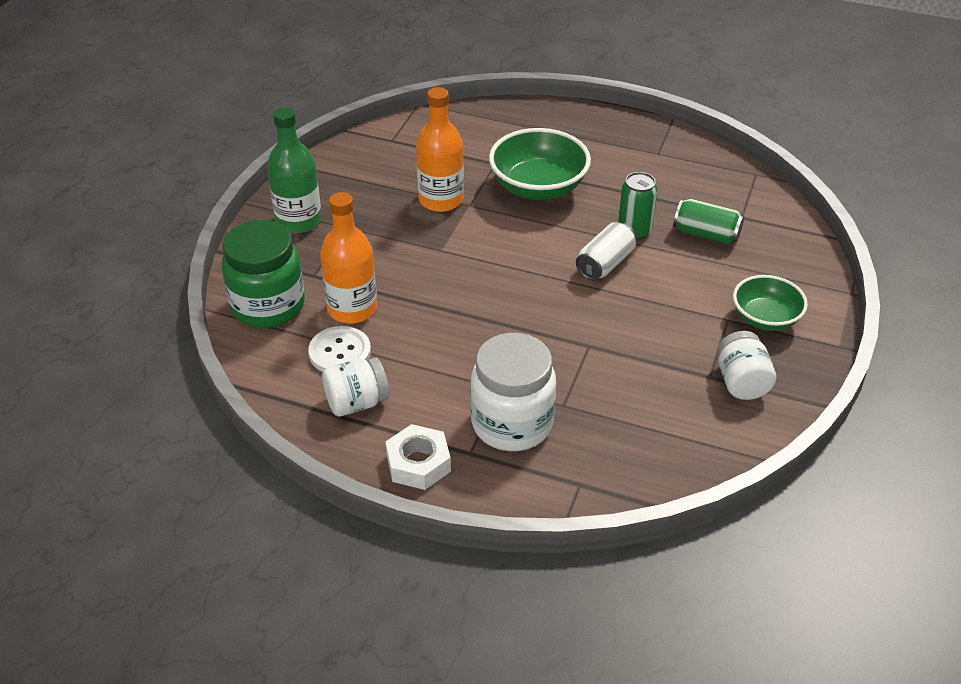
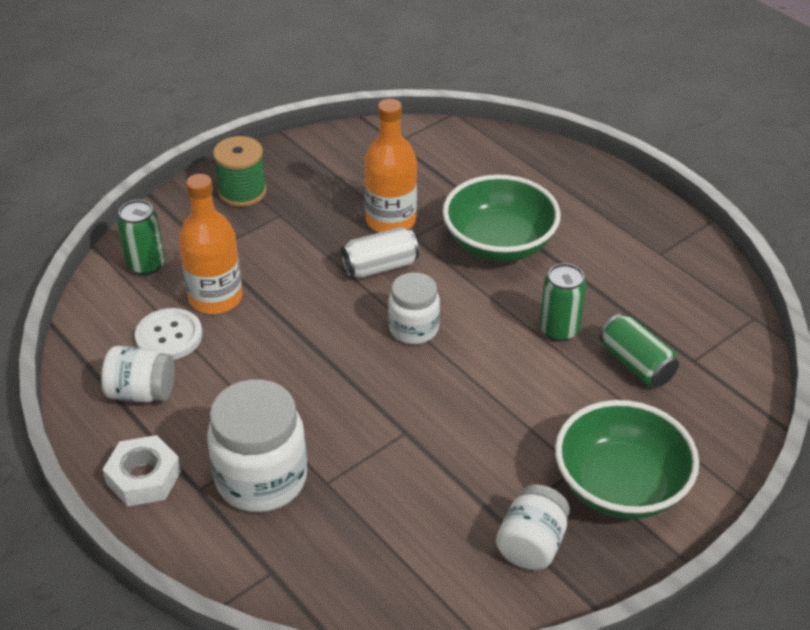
camera: 30 degrees right, 0 degrees up
green jar [222,220,305,328] -> green can [117,200,165,275]
green bottle [267,107,322,233] -> green spool [213,136,267,207]
white can [576,222,636,281] -> white can moved to [341,227,419,278]
green bowl [733,275,808,331] -> green bowl [555,400,699,519], size x1.56
none -> white jar [388,272,440,344]

